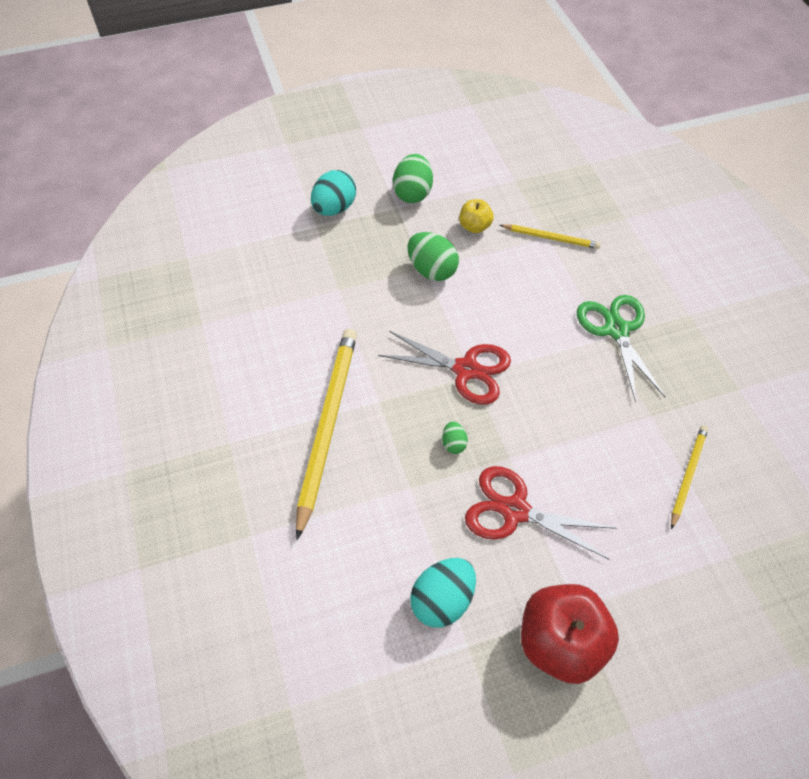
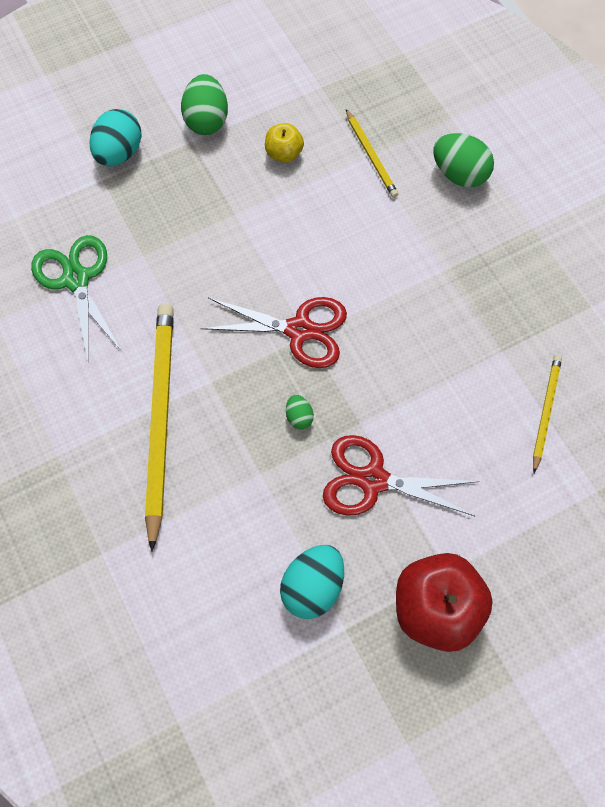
camera: 10 degrees left, 10 degrees up
green egg [407,232,459,281] -> green egg moved to [433,133,494,187]
yellow pencil [500,225,601,249] -> yellow pencil turned 60 degrees clockwise [346,109,398,198]
green scissors [577,295,665,403] -> green scissors moved to [31,235,122,361]

